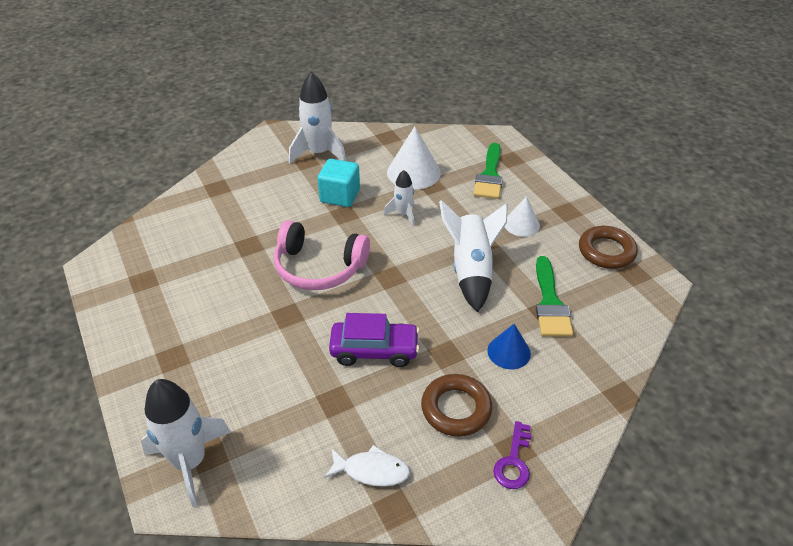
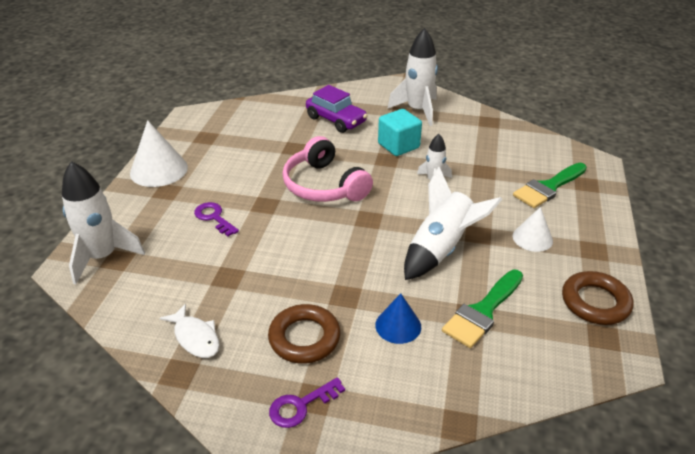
camera: 40 degrees right, 5 degrees down
purple car [329,313,420,367] -> purple car moved to [306,85,368,133]
white cone [387,126,441,189] -> white cone moved to [130,120,188,187]
none -> purple key [194,202,239,237]

